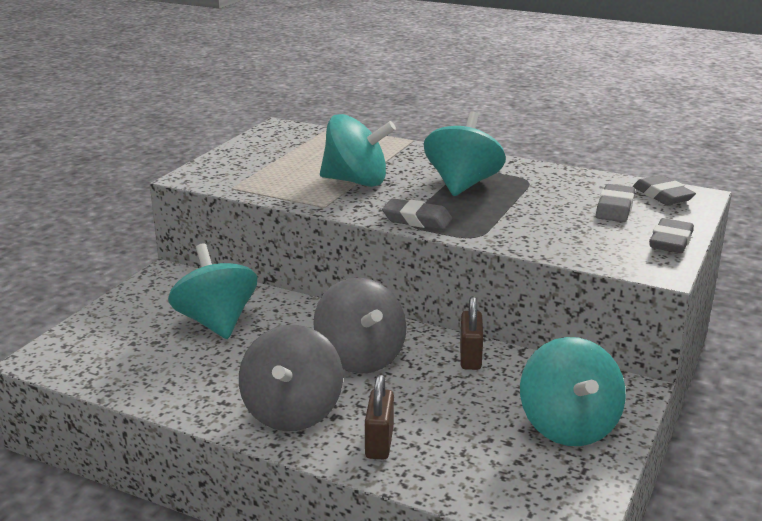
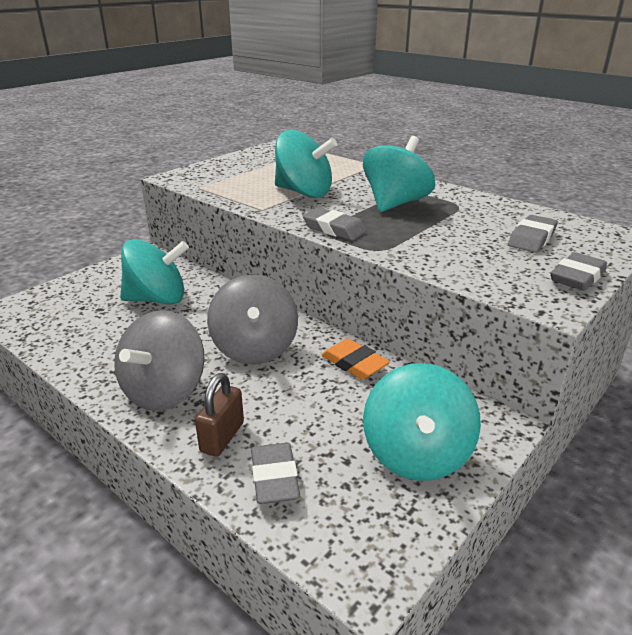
camera: 15 degrees right, 5 degrees up
turquoise spinning top [168,243,257,339] -> turquoise spinning top turned 90 degrees clockwise [120,239,189,304]
brown padlock [460,296,483,370] -> orange eraser [321,339,390,380]
grey eraser [633,175,696,205] -> grey eraser moved to [251,443,300,504]

